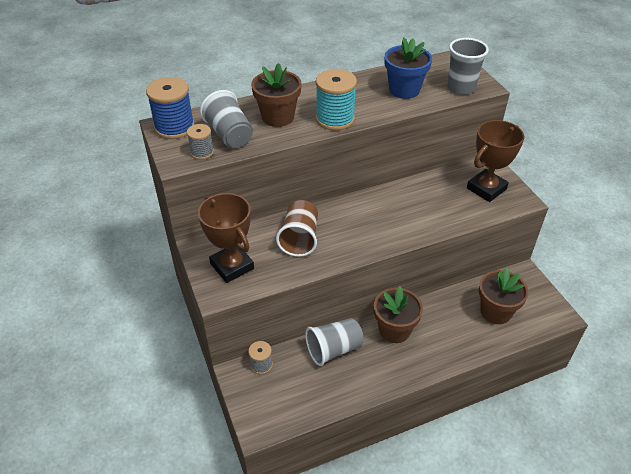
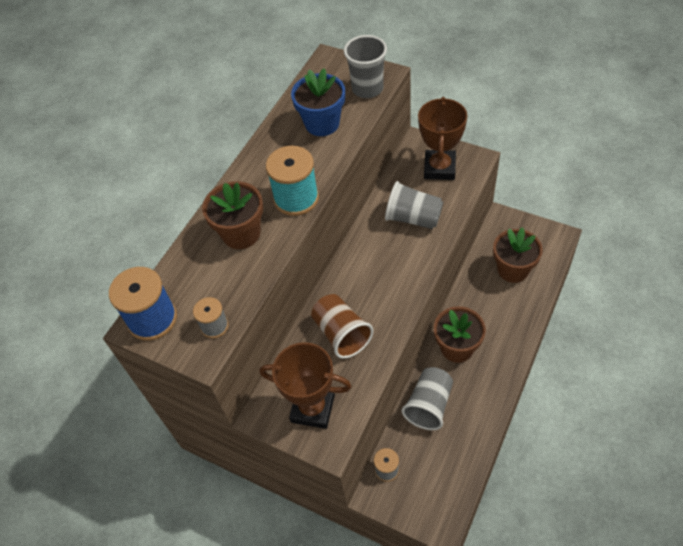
camera: 35 degrees left, 10 degrees up
grey cup [200,90,253,148] -> grey cup moved to [385,181,443,229]

